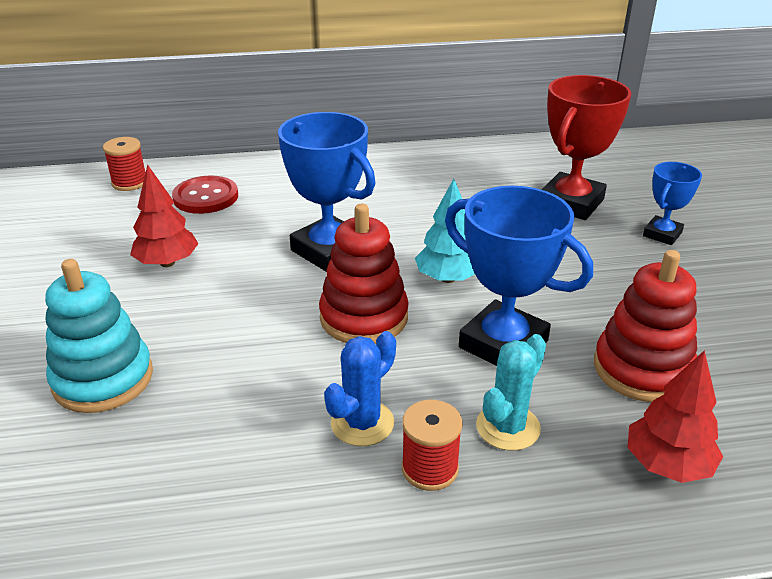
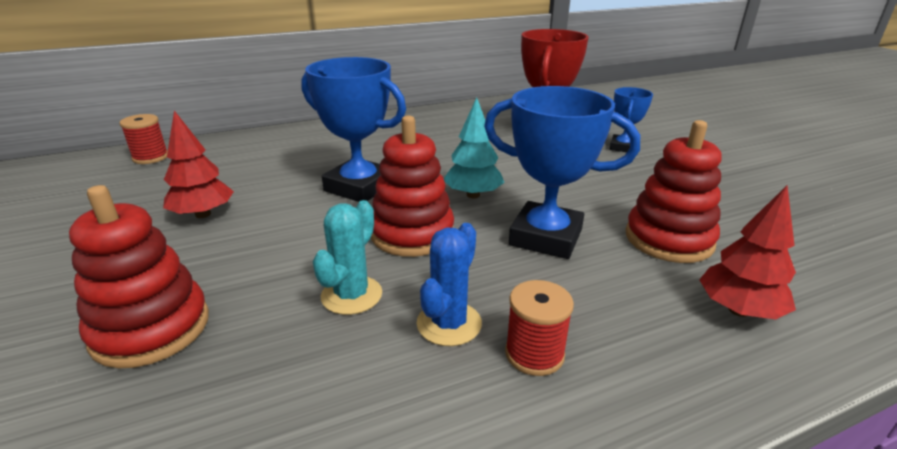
camera: 15 degrees left, 5 degrees down
turquoise stacking toy [45,259,153,413] -> red stacking toy [69,185,209,368]
red button [172,175,238,214] -> none
turquoise cactus [476,334,546,451] -> turquoise cactus moved to [313,200,382,315]

